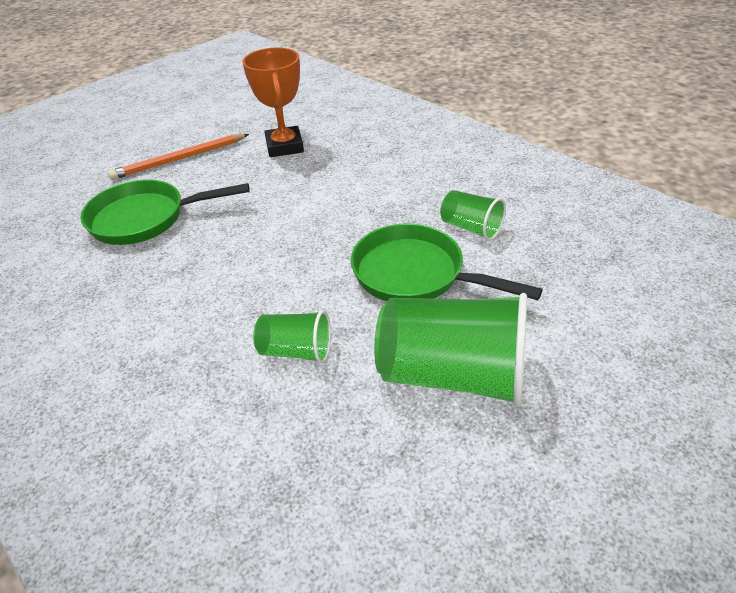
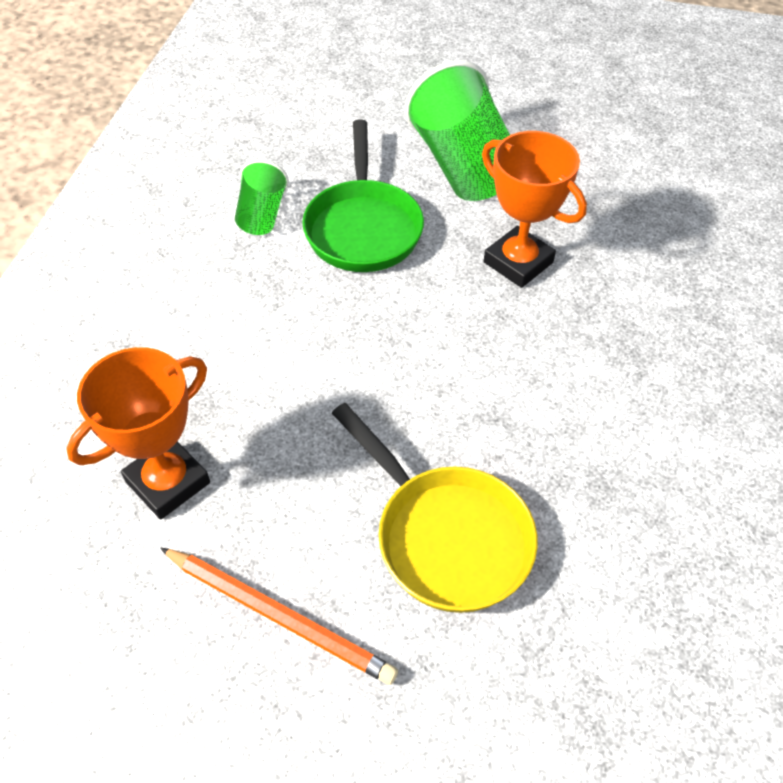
camera: 125 degrees left, 10 degrees up
green pan [80,180,250,245] -> yellow pan [332,403,538,613]
green cup [253,310,331,364] -> orange trophy [482,131,587,288]

